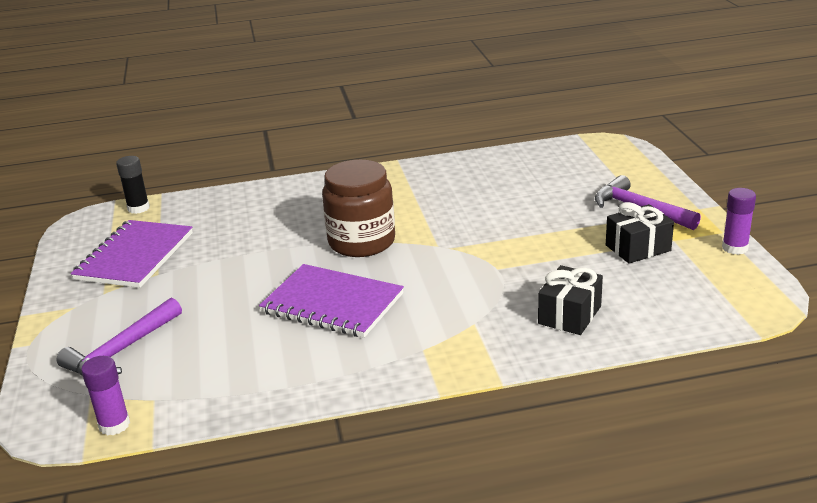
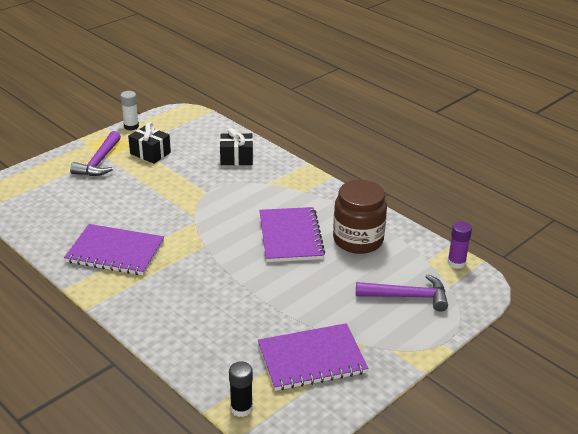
camera: 125 degrees left, 5 degrees up
brown jar [322,159,395,257] -> brown jar moved to [333,180,387,254]
purple glue stick [722,188,756,255] -> white glue stick [120,91,139,130]
none -> purple notebook [64,224,164,275]

